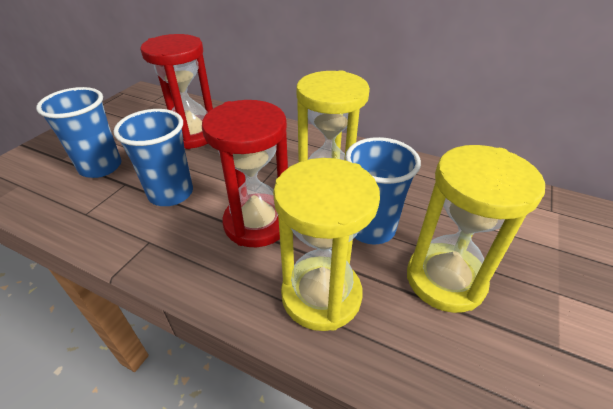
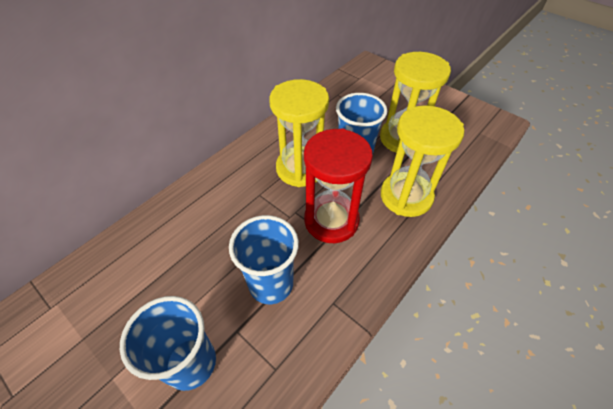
camera: 75 degrees left, 10 degrees up
red hourglass [140,34,213,149] -> none

